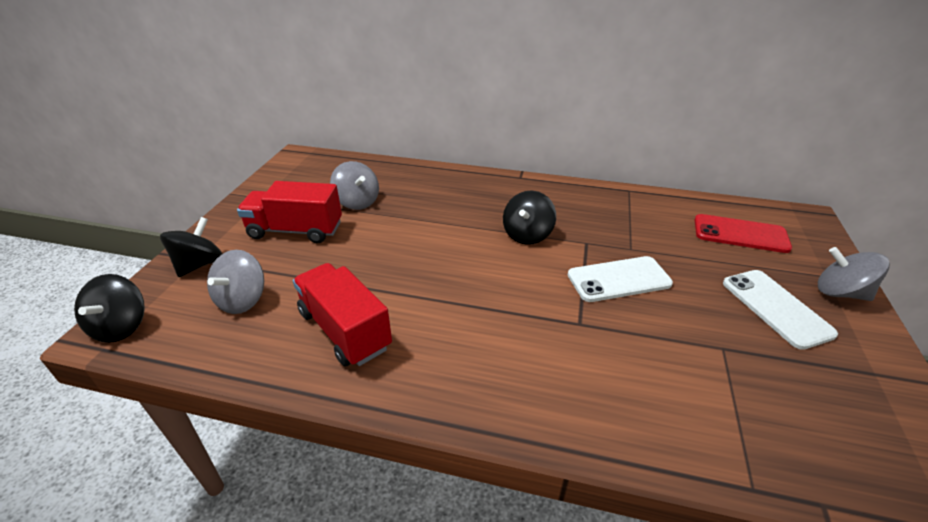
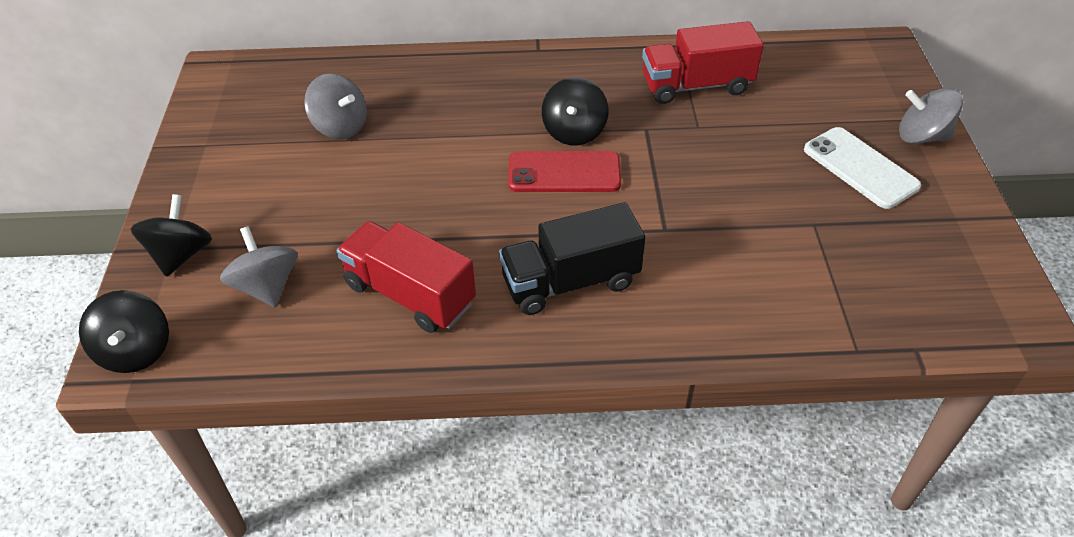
camera: 15 degrees left, 10 degrees up
grey spinning top [207,250,264,314] -> grey spinning top turned 150 degrees clockwise [220,226,298,308]
red truck [237,181,342,243] -> red truck moved to [642,21,763,104]
white phone [568,256,673,302] -> none
red phone [695,214,792,253] -> red phone moved to [508,151,621,192]
none -> black truck [499,202,646,315]

